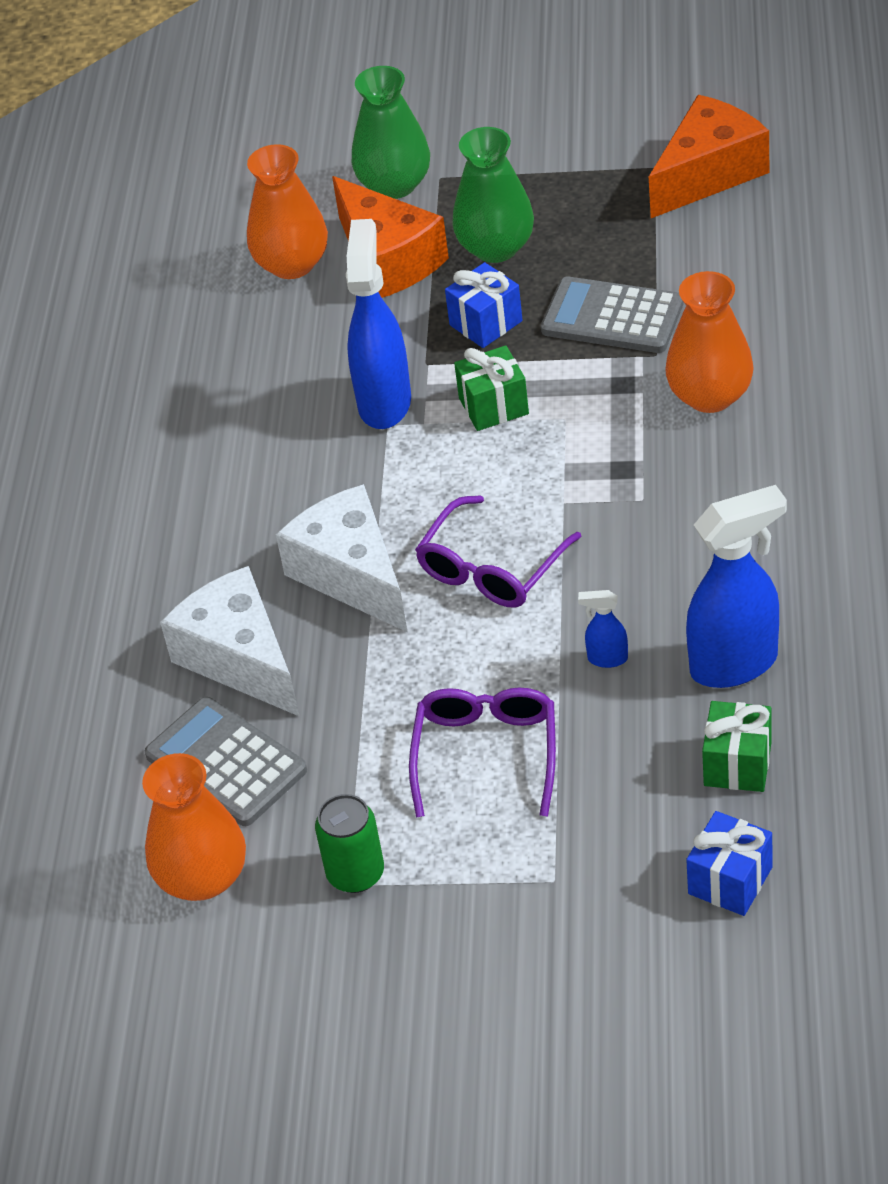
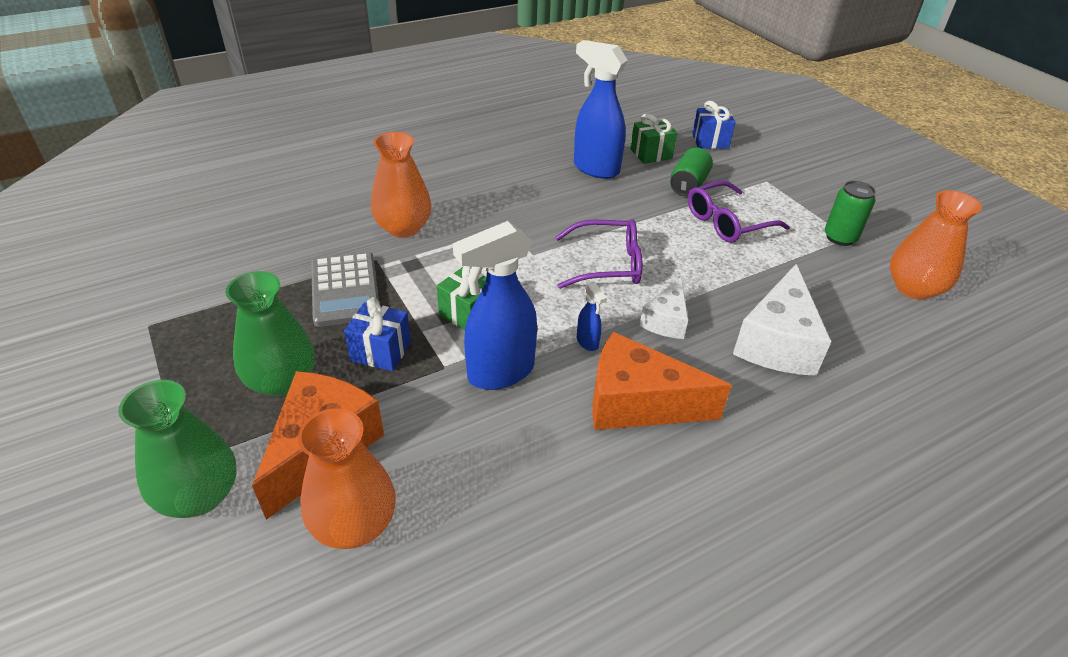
camera: 130 degrees left, 5 degrees down
grey calculator [145,697,307,826] -> none
white cheese [276,484,407,632] -> white cheese [639,277,688,339], size x0.58
blue spray bottle [578,590,628,668] -> blue spray bottle moved to [577,282,607,351]
orange cheese [649,95,769,218] -> orange cheese moved to [592,332,732,430]
none -> green can [670,148,713,196]

